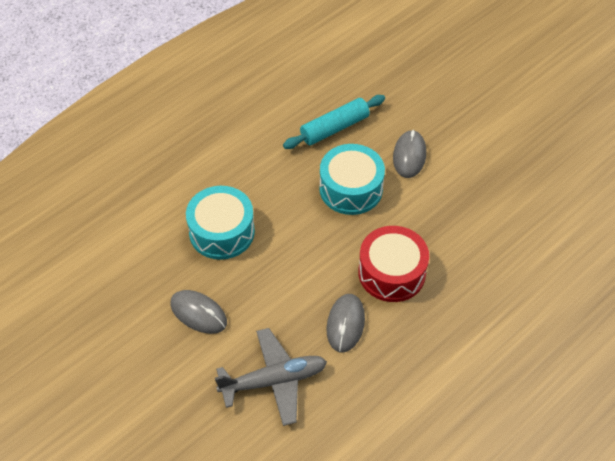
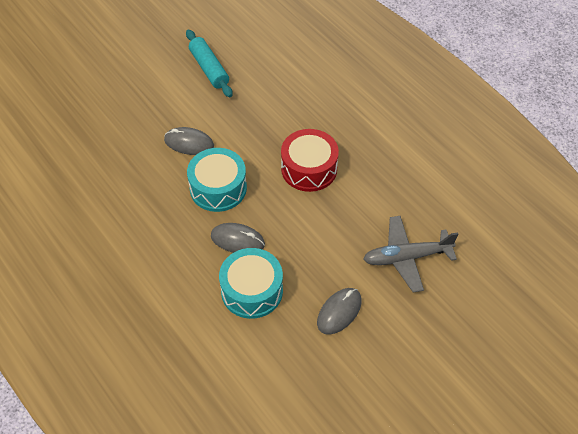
camera: 85 degrees left, 0 degrees up
grey plane [215,328,327,426] -> grey plane turned 90 degrees counterclockwise [364,216,458,293]
turquoise rolling pin [283,95,385,149] -> turquoise rolling pin moved to [186,30,233,97]
grey mouse [326,294,365,352] -> grey mouse moved to [211,223,265,253]

